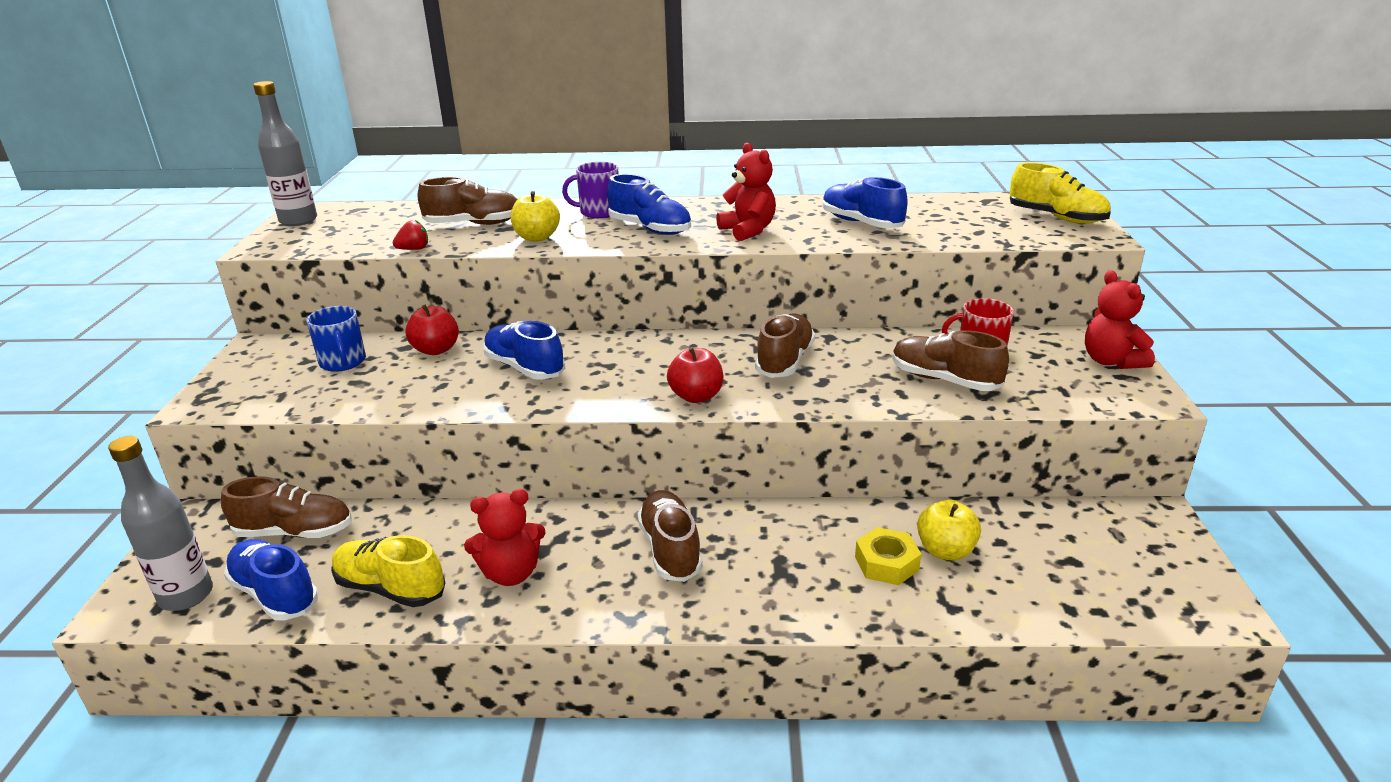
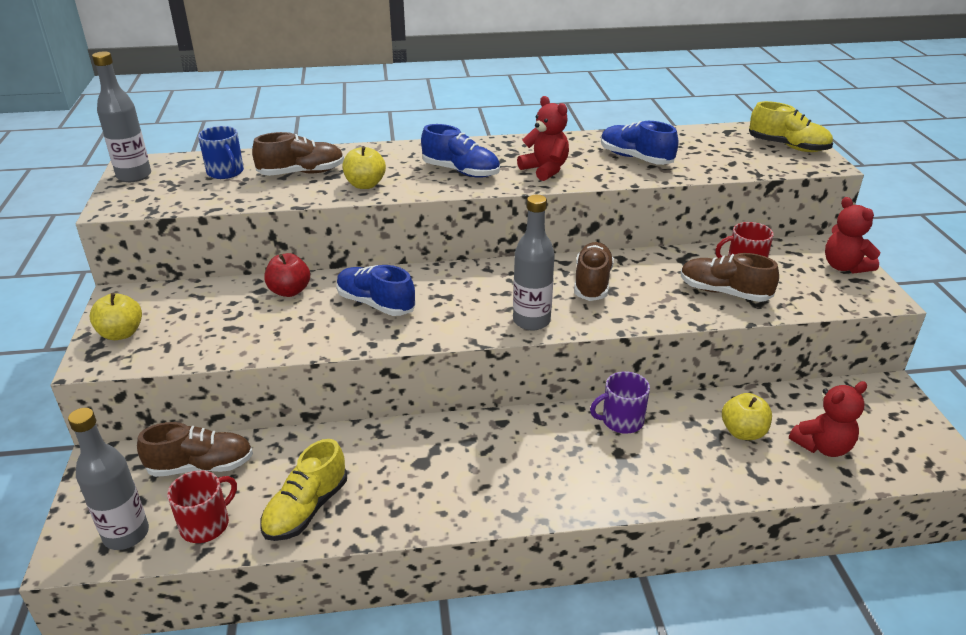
camera: 10 degrees left, 5 degrees up
blue shoe [224,539,319,621] -> red mug [167,470,237,543]
blue mug [306,306,366,372] -> blue mug moved to [198,126,244,179]
yellow shoe [331,535,445,607] -> yellow shoe turned 75 degrees counterclockwise [260,439,347,541]
red strawberry [393,220,428,250] -> none
red teddy bear [464,489,546,586] -> red teddy bear moved to [789,381,867,457]
purple mug [562,162,619,218] -> purple mug moved to [590,371,650,434]
brown shoe [637,490,703,582] -> none
red apple [667,347,723,403] -> grey bottle [513,195,555,330]
yellow nut [855,527,921,585] -> none
none -> yellow apple [89,293,142,340]

